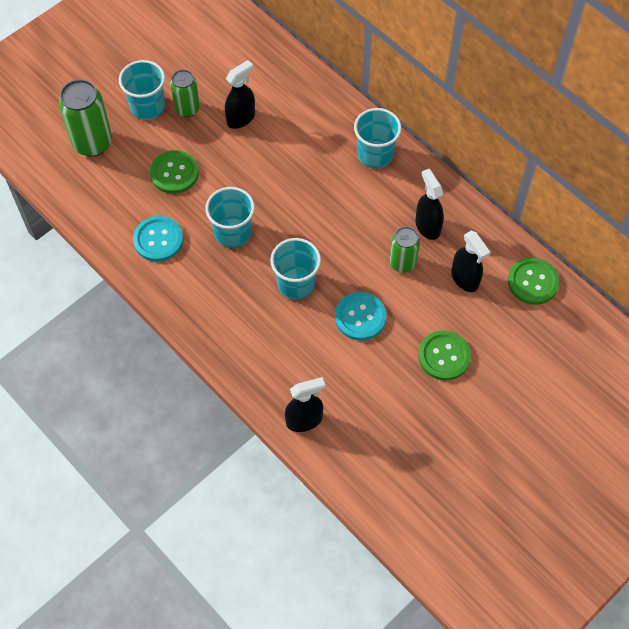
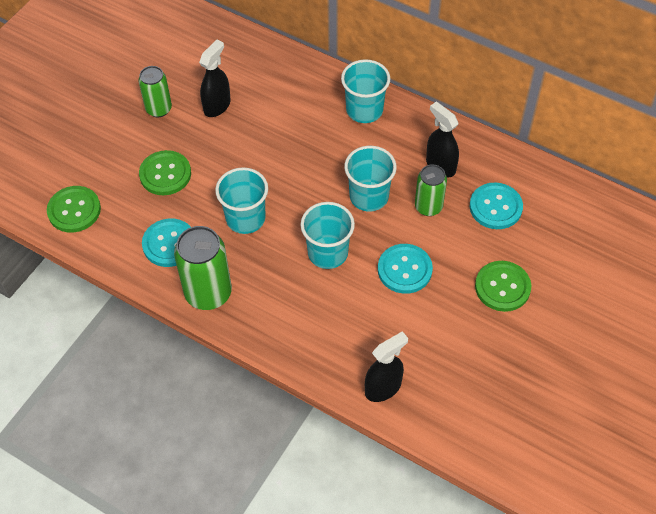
camera: 15 degrees left, 5 degrees down
green can [59,79,112,157] -> green can moved to [174,226,232,310]
turquoise cup [119,60,165,120] -> turquoise cup moved to [344,146,397,211]
black spray bottle [451,231,491,292] -> turquoise button [469,182,523,229]
green button [508,257,560,305] -> green button moved to [47,186,101,232]

